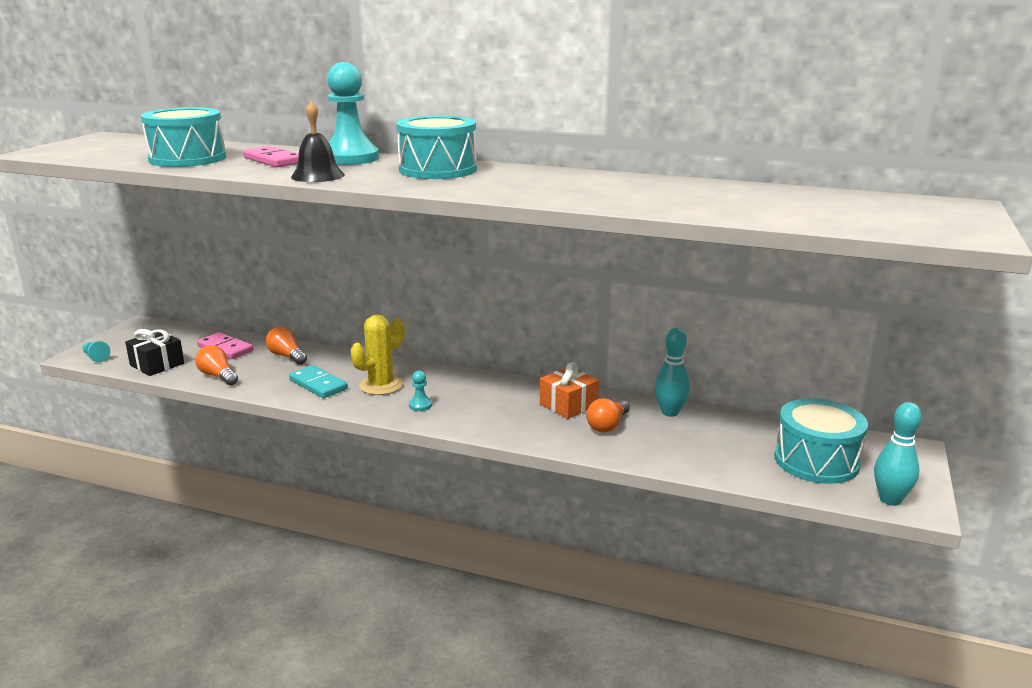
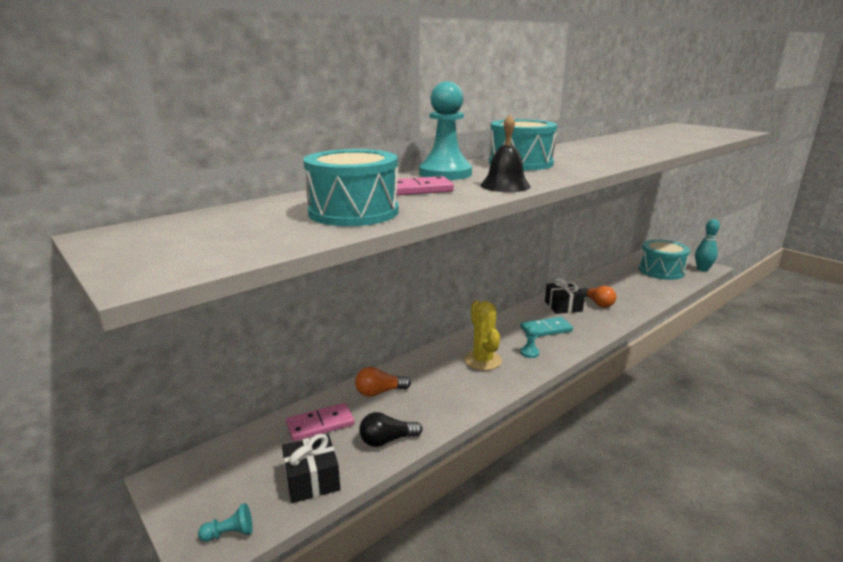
camera: 60 degrees left, 0 degrees up
orange light bulb [195,345,238,385] -> black light bulb [359,412,423,447]
turquoise domino [289,365,348,398] -> turquoise domino moved to [520,317,573,337]
orange gift [540,362,599,419] -> black gift [545,278,585,314]
turquoise bowling pin [655,328,690,417] -> none

